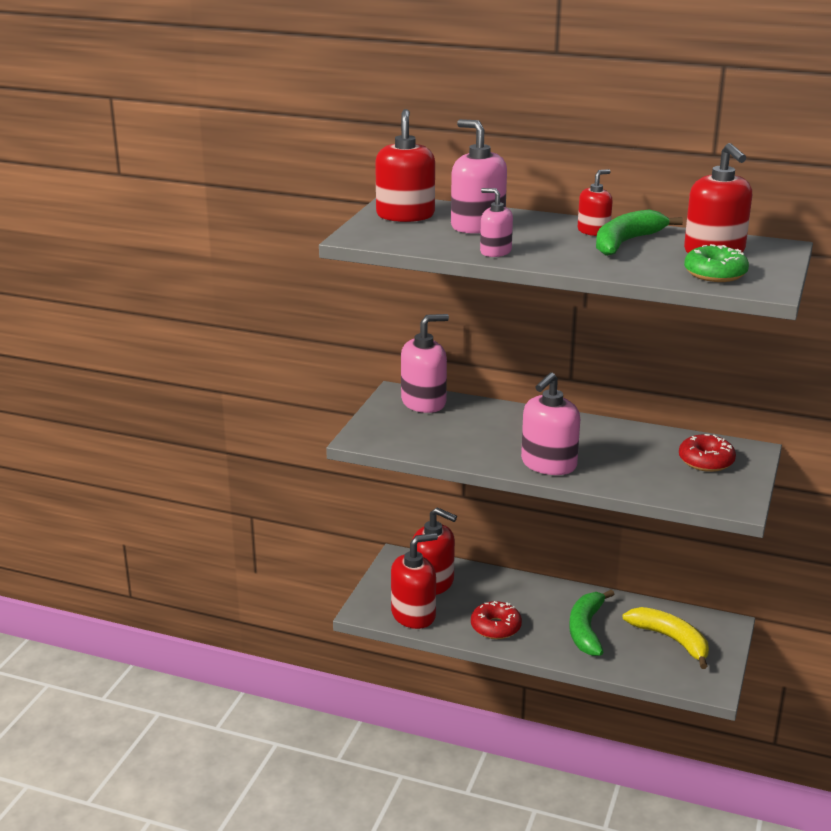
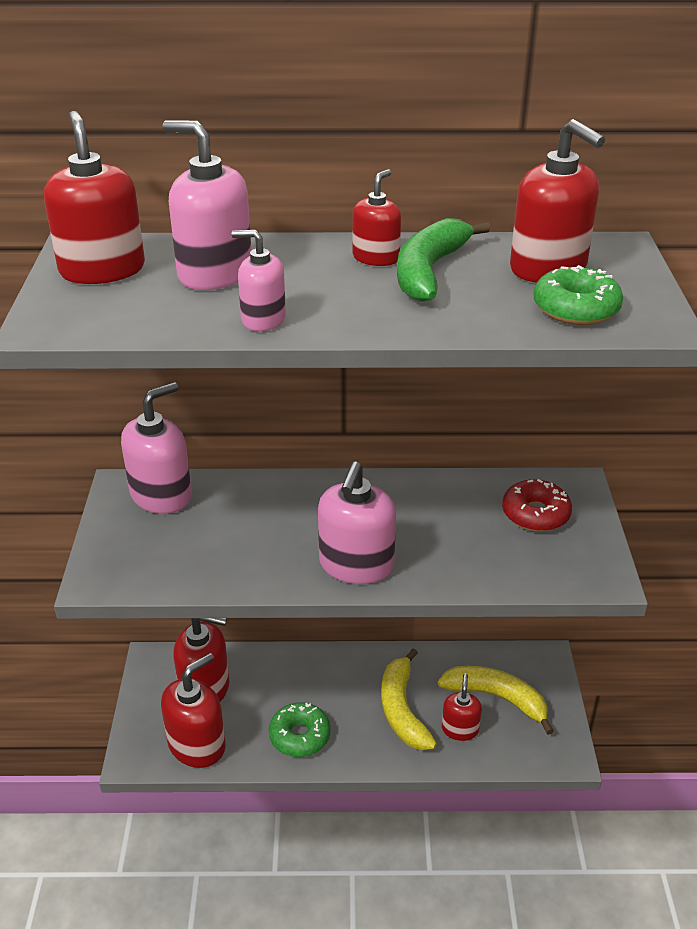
camera: 20 degrees left, 10 degrees up
red donut [471,601,522,639] -> green donut [269,702,330,757]
green banana [569,590,614,656] -> yellow banana [381,648,437,750]
none -> red soap dispenser [442,673,482,741]

